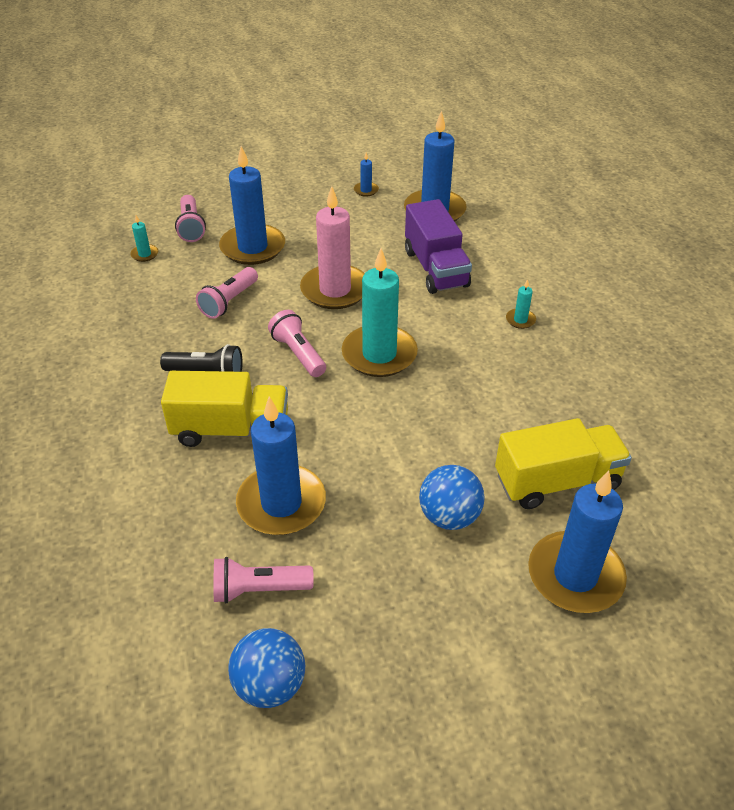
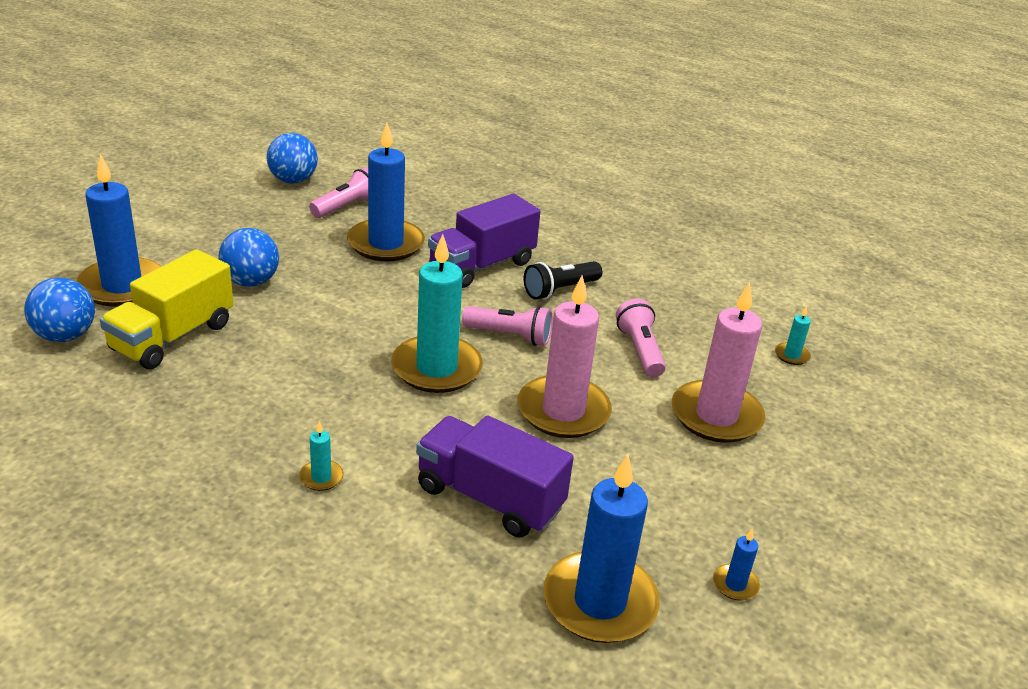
camera: 135 degrees right, 10 degrees down
yellow truck [161,371,288,447] -> purple truck [428,194,541,288]
pink flashlight [175,195,206,242] -> none
blue candle [219,146,285,265] -> pink candle [672,282,765,443]
none -> blue ball [24,278,95,342]

